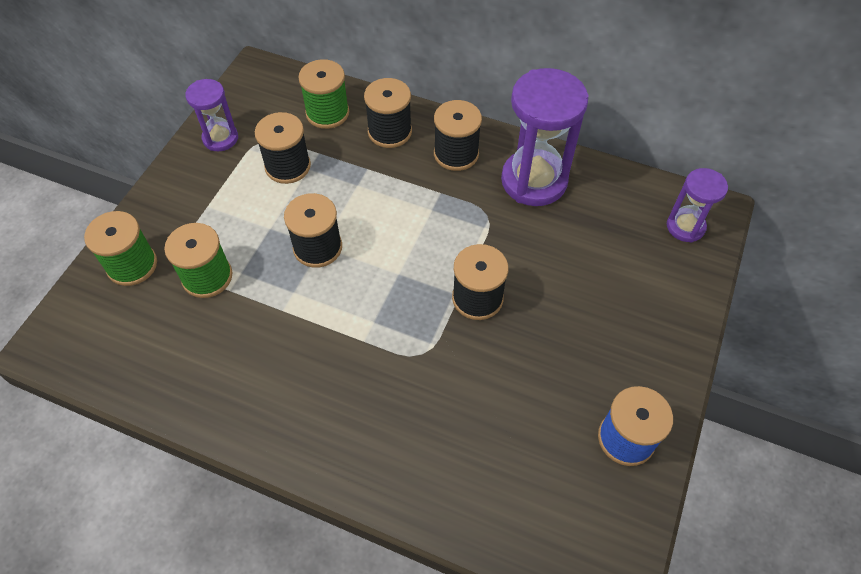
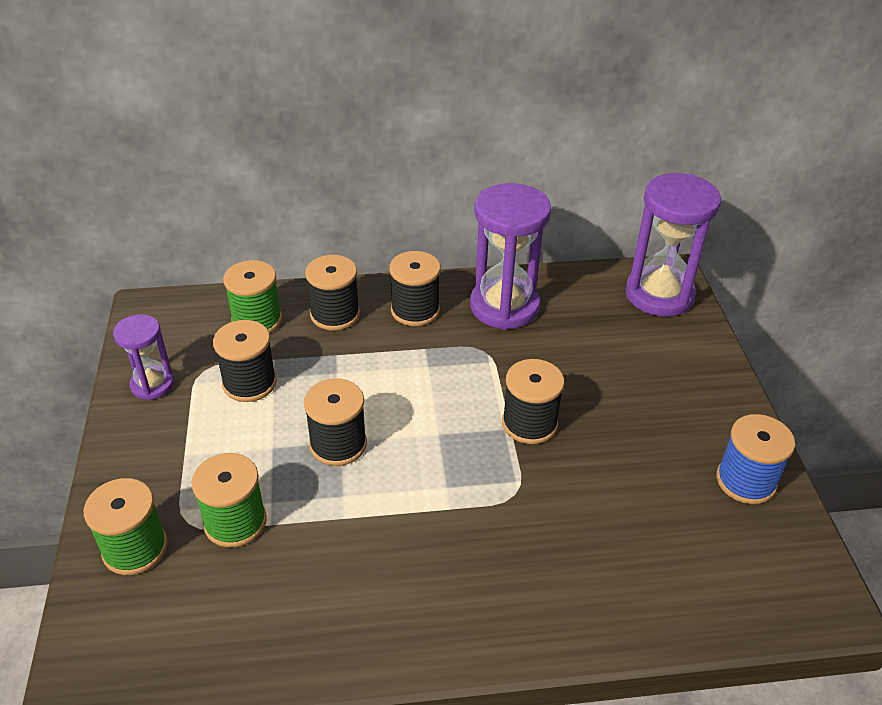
camera: 30 degrees left, 15 degrees down
purple hourglass [667,168,728,243] -> purple hourglass [625,173,721,317], size x1.80

